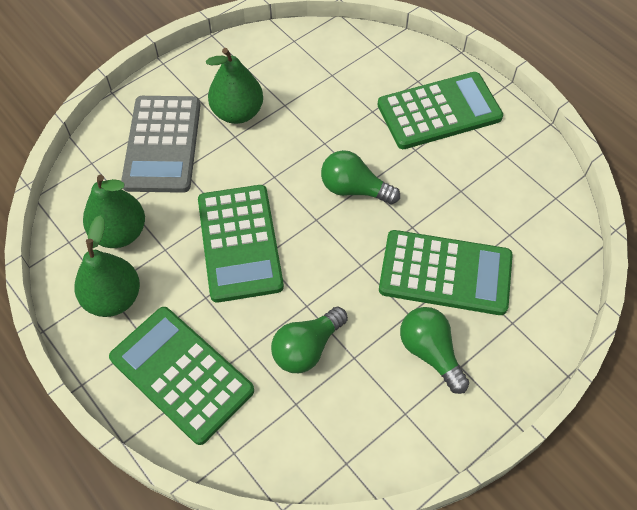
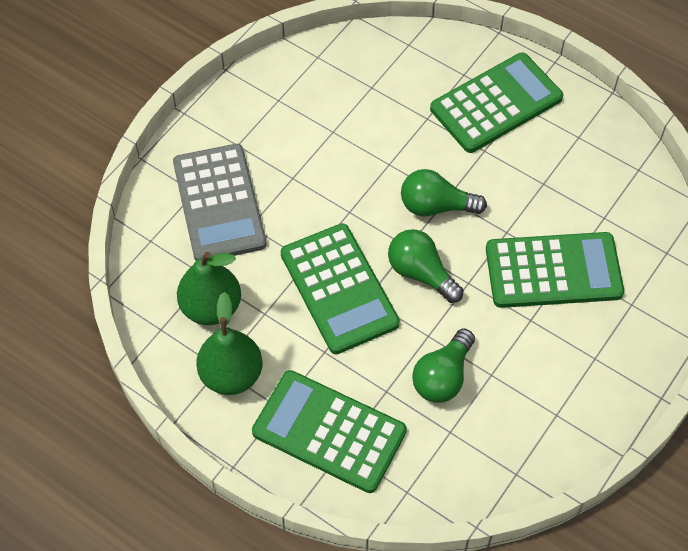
camera: 15 degrees left, 0 degrees up
green pear [206,48,263,124] -> none
green light bulb [400,307,469,394] -> green light bulb moved to [388,229,463,303]

